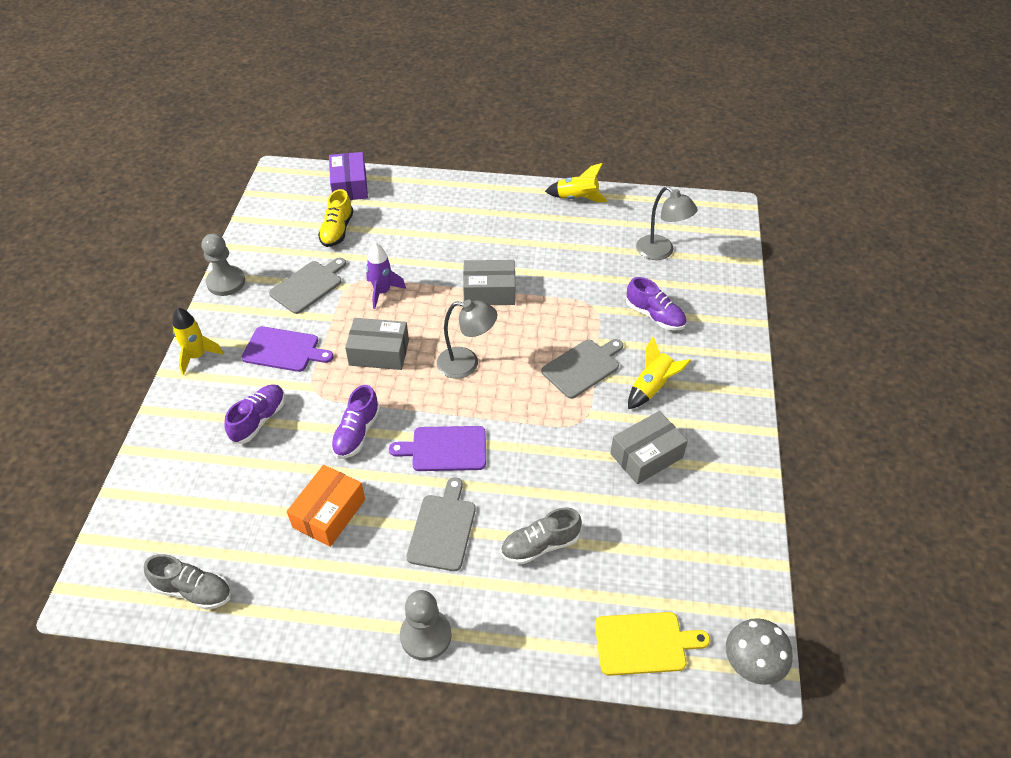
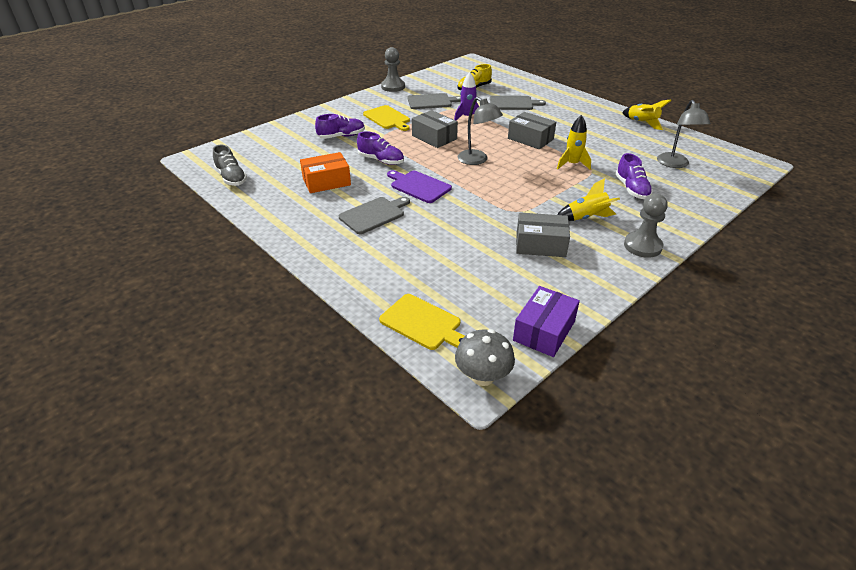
camera: 40 degrees right, 10 degrees down
yellow rocket [173,307,223,375] -> yellow rocket moved to [557,115,591,170]
purple cutting board [242,326,333,372] -> yellow cutting board [363,105,410,131]
purple box [329,152,368,200] -> purple box moved to [513,286,580,357]
purple shoe [331,385,380,459] -> purple shoe turned 120 degrees counterclockwise [357,131,404,165]
grey pawn [400,590,452,661] -> grey pawn moved to [624,194,668,258]
grey shoe [501,507,582,565] -> none
grey cutting board [541,339,623,399] -> grey cutting board moved to [490,95,546,110]

